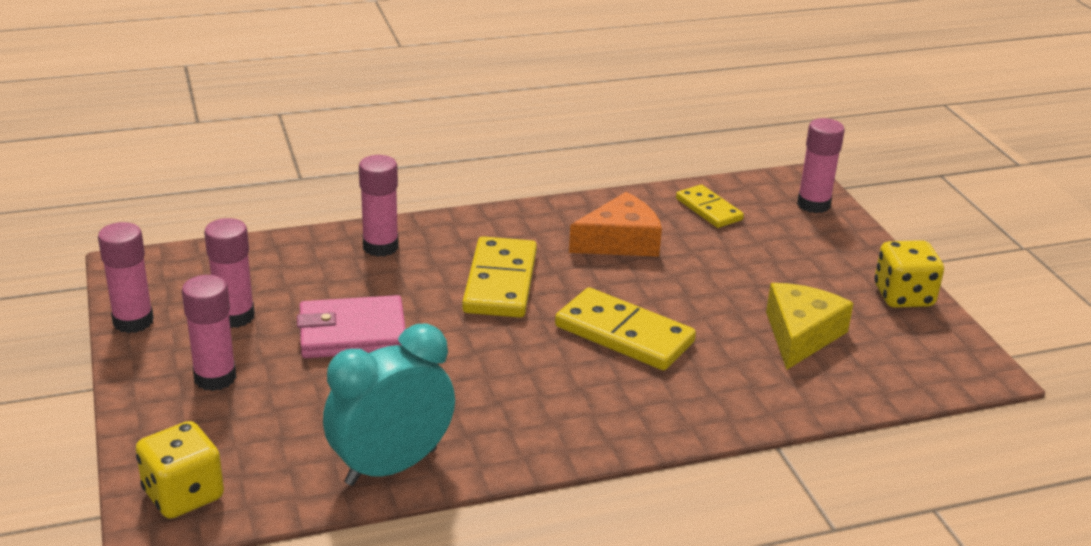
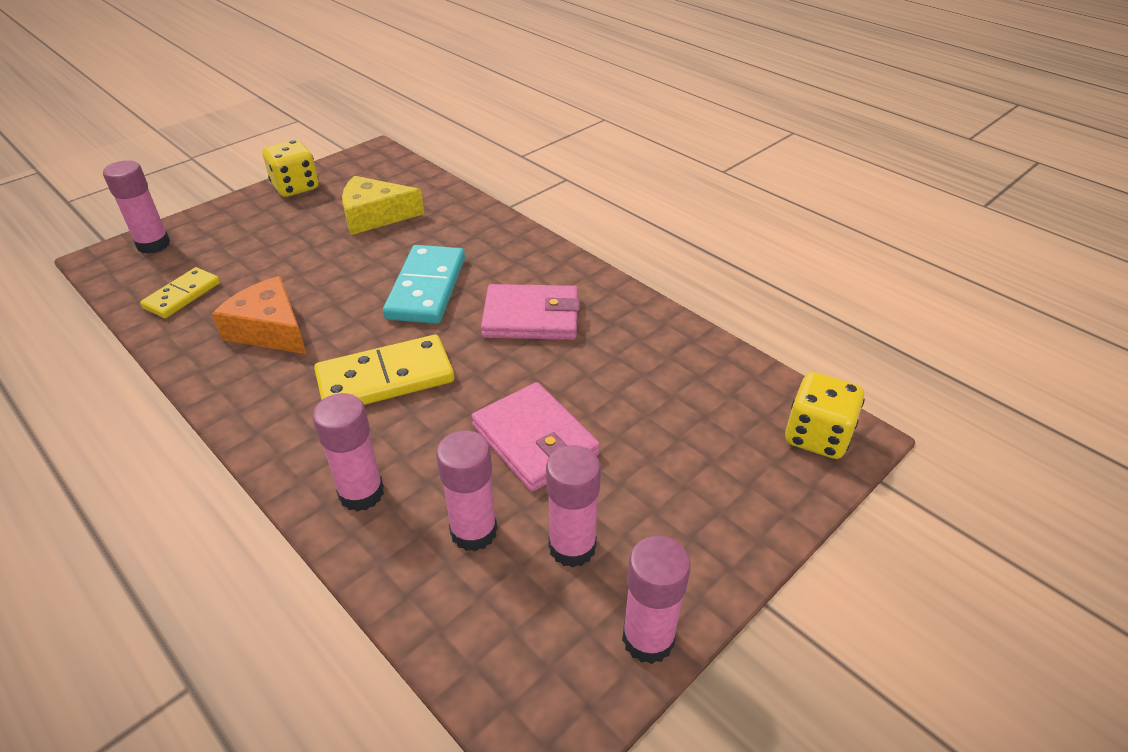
camera: 115 degrees left, 10 degrees up
pink glue stick [182,275,237,391] -> pink glue stick moved to [436,430,497,551]
turquoise clock [323,324,455,486] -> none
yellow domino [555,288,696,370] -> turquoise domino [383,245,465,324]
none -> pink wallet [481,284,580,340]

